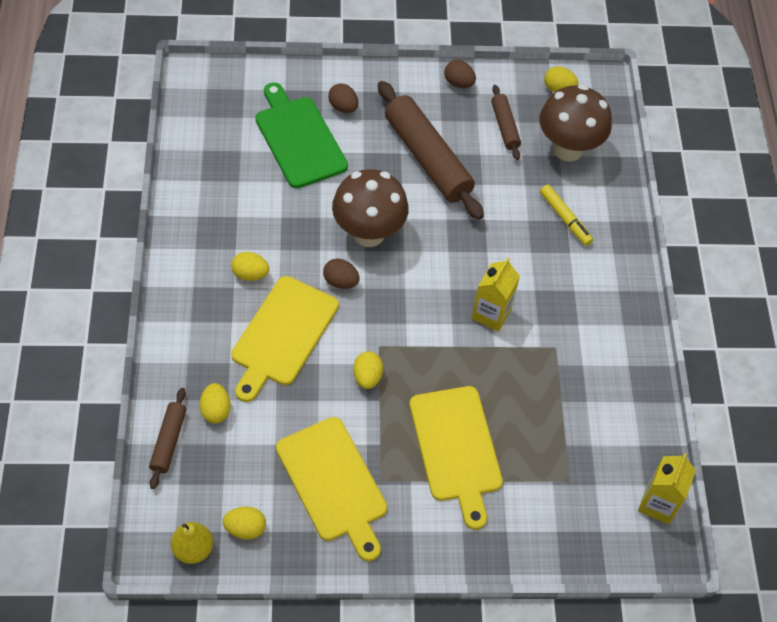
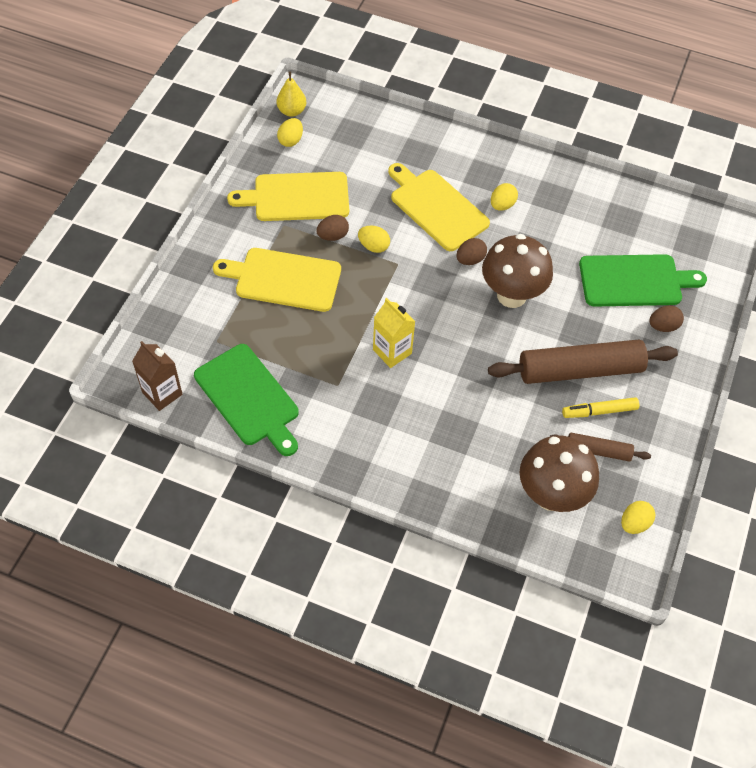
camera: 115 degrees right, 0 degrees up
brown rolling pin [149,388,187,489] -> none
yellow egg [200,383,231,423] -> none
brown egg [444,60,476,88] -> brown egg moved to [316,215,349,241]
yellow marker [540,185,593,246] -> yellow marker moved to [562,397,639,418]
yellow carton [638,453,696,524] -> brown carton [132,341,183,411]
none -> green cutting board [194,344,299,456]

